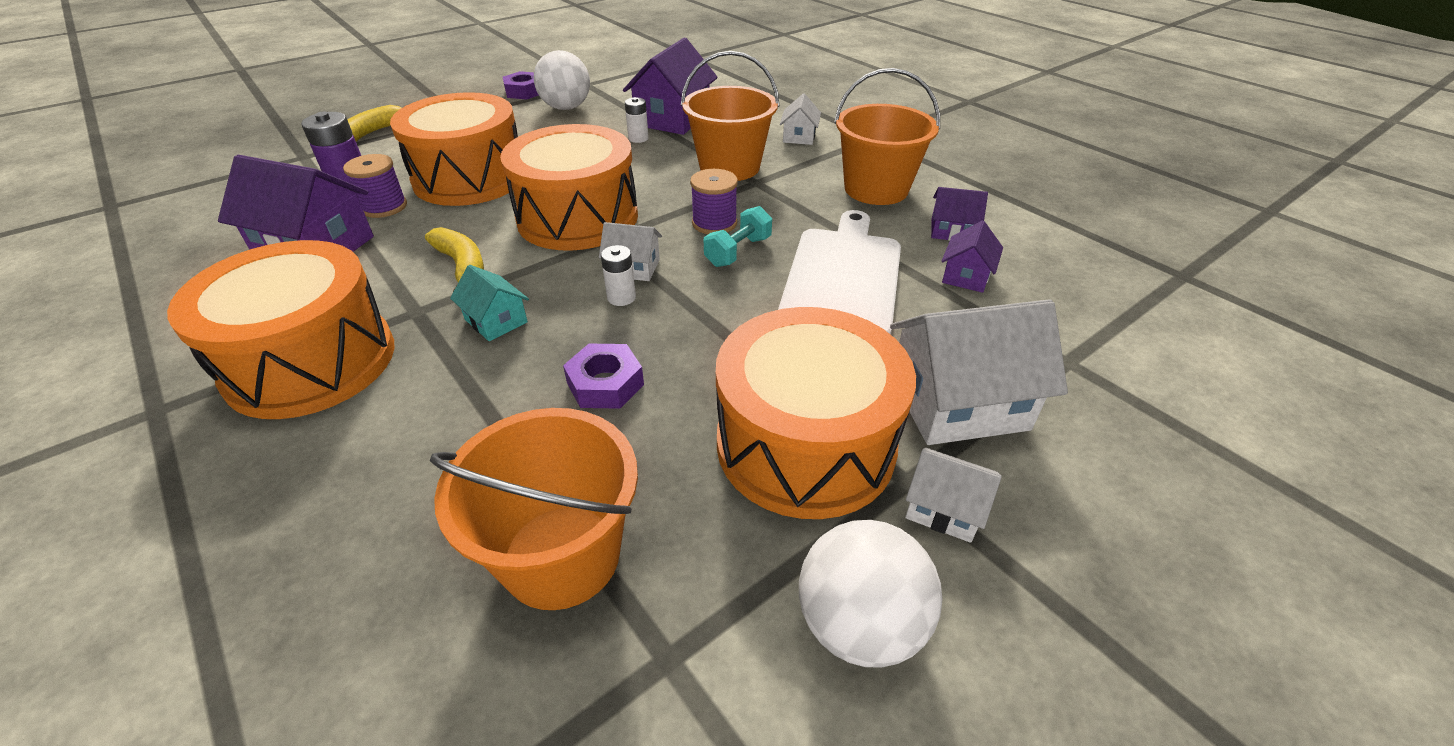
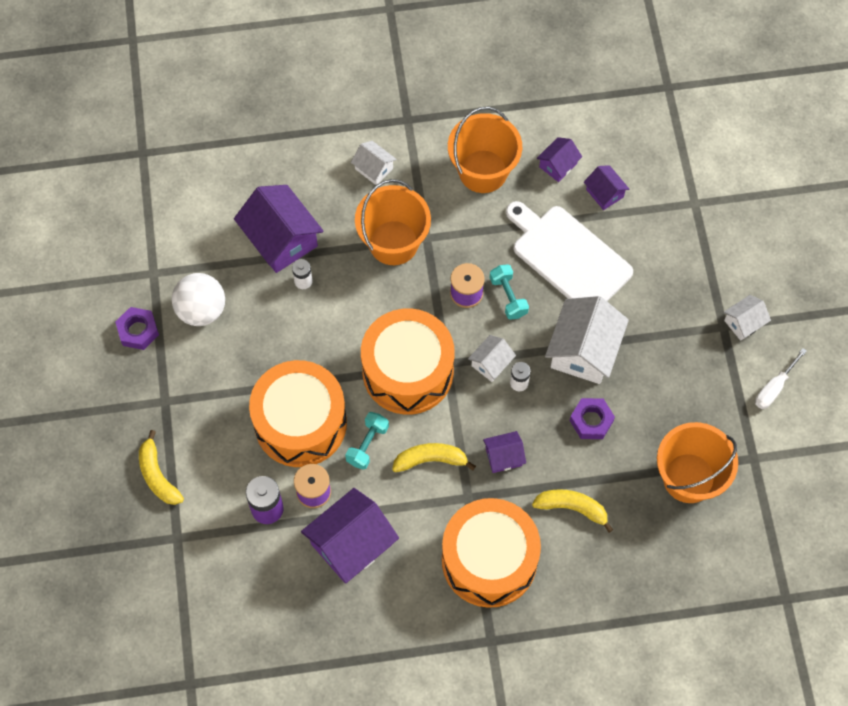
camera: 60 degrees left, 25 degrees up
turquoise house [450,265,529,341] -> purple house [483,431,526,473]
orange drum [716,307,916,519] -> none
white ball [799,520,943,668] -> white screwdriver [755,348,807,409]
white house [890,299,1068,445] -> white house moved to [545,296,629,384]
none -> turquoise dumbbell [345,412,389,470]
none -> yellow banana [532,489,613,533]

